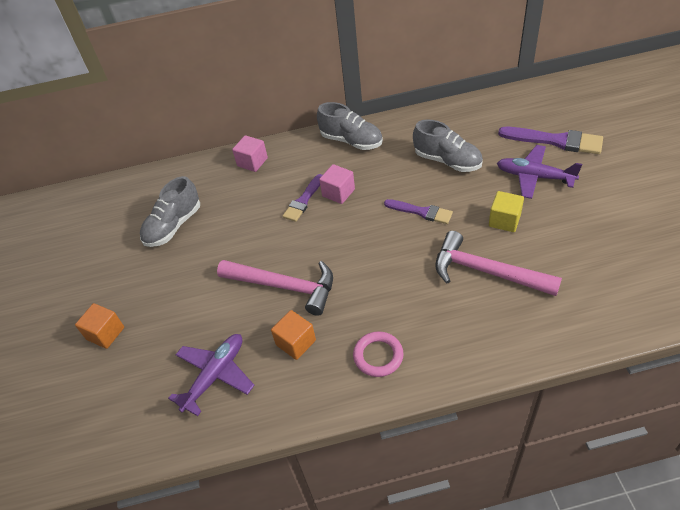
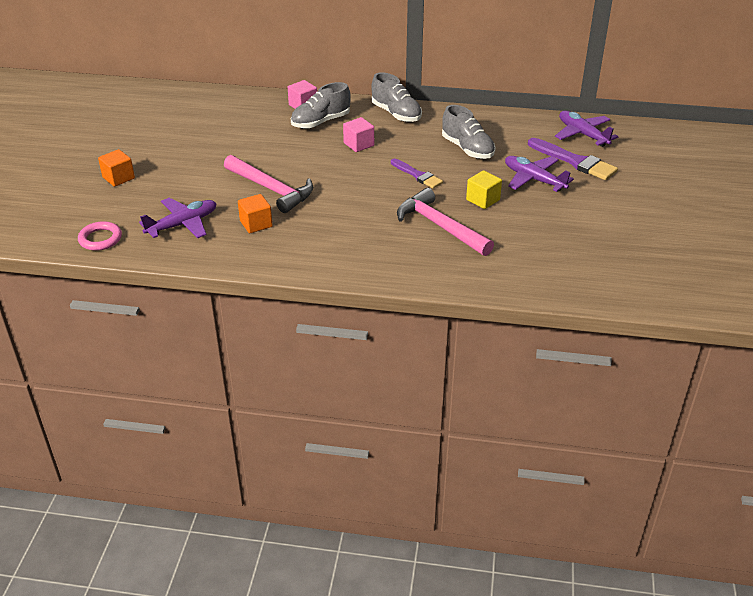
camera: 15 degrees right, 10 degrees down
grey shoe [140,176,200,247] -> grey shoe moved to [291,82,351,129]
purple brush [283,174,322,222] -> none
pink ring [353,332,404,377] -> pink ring moved to [78,221,122,251]
none -> purple plane [555,111,619,147]

